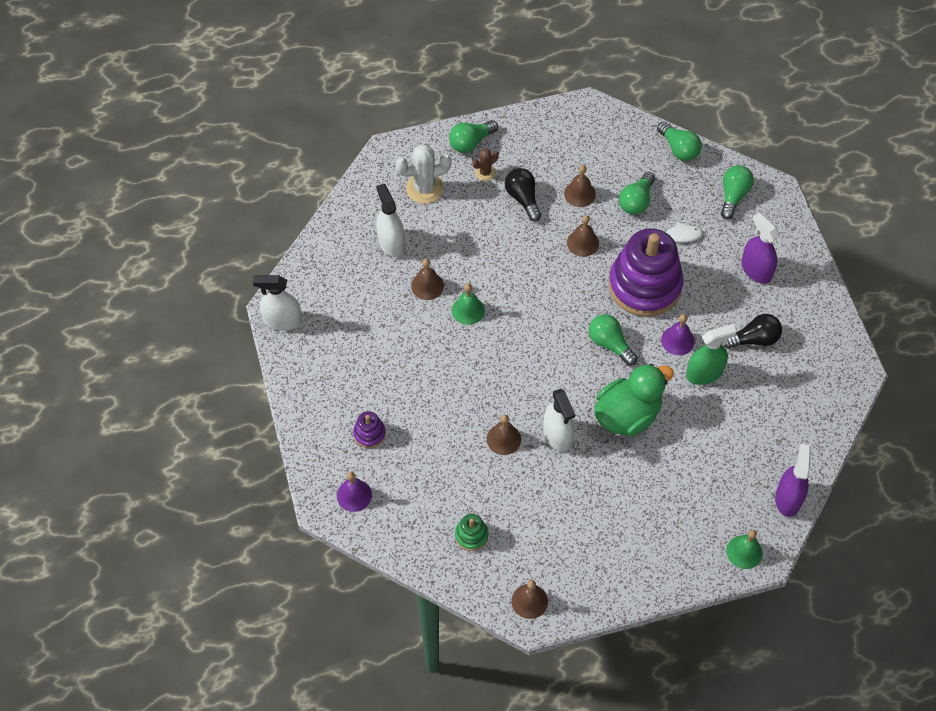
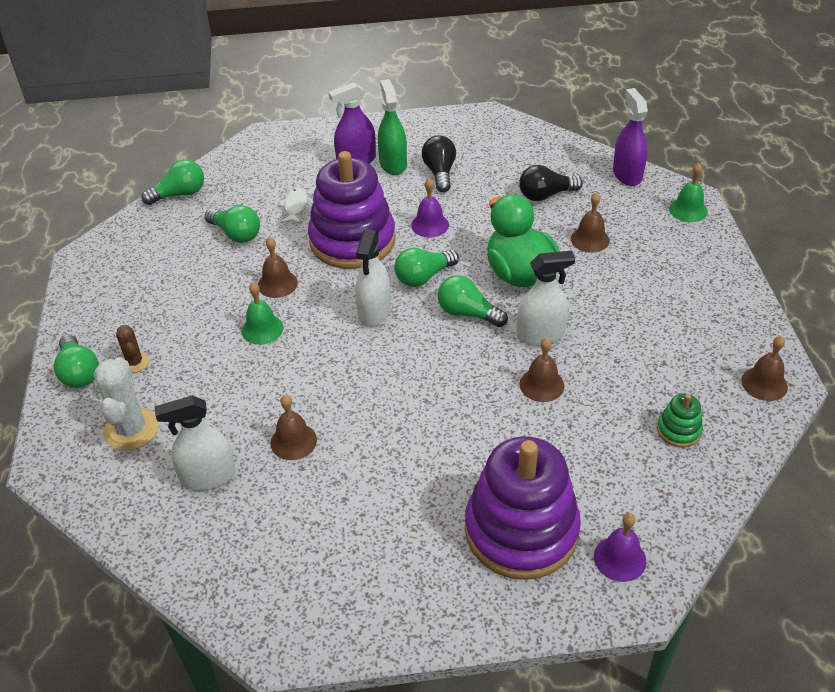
camera: 80 degrees left, 15 degrees down
white spray bottle [253,275,302,331] -> white spray bottle moved to [355,229,391,327]
purple stacking toy [353,411,386,448] -> purple stacking toy [465,436,581,580], size x2.40
green bell [452,283,485,325] -> green bell moved to [241,282,283,345]
black light bulb [505,168,541,222] -> black light bulb moved to [519,165,583,201]
brown bell [564,165,596,207] -> brown bell moved to [571,192,610,253]
green spray bottle [686,324,736,385] -> green spray bottle moved to [378,79,407,175]
green light bulb [721,165,754,219] -> green light bulb moved to [438,275,508,327]
purple spray bottle [775,444,811,517] -> purple spray bottle turned 60 degrees clockwise [613,88,648,186]

